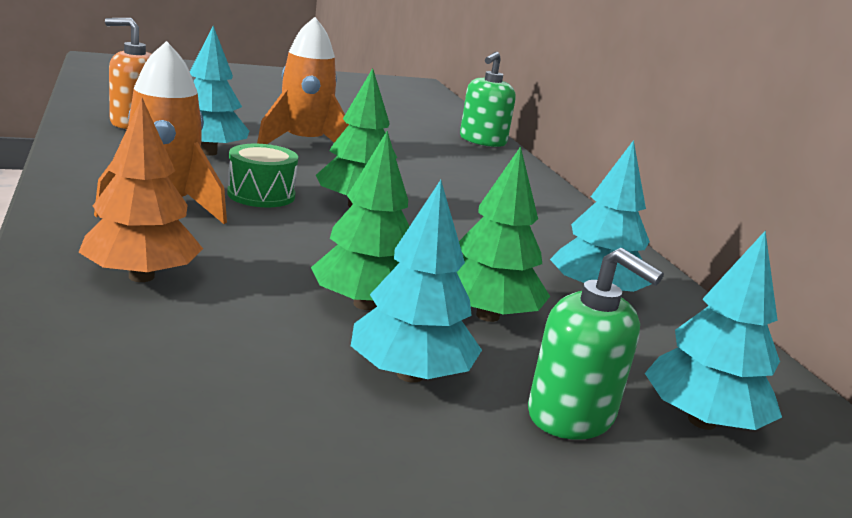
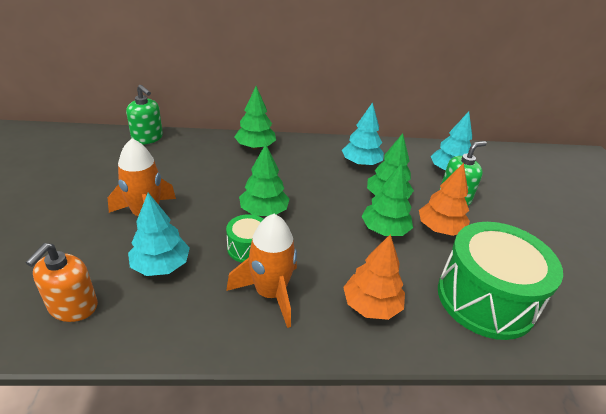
camera: 75 degrees left, 15 degrees up
turquoise tree [351,180,482,383] -> orange tree [419,163,470,236]
none -> green tree [235,86,276,150]
none -> green drum [438,222,563,340]

